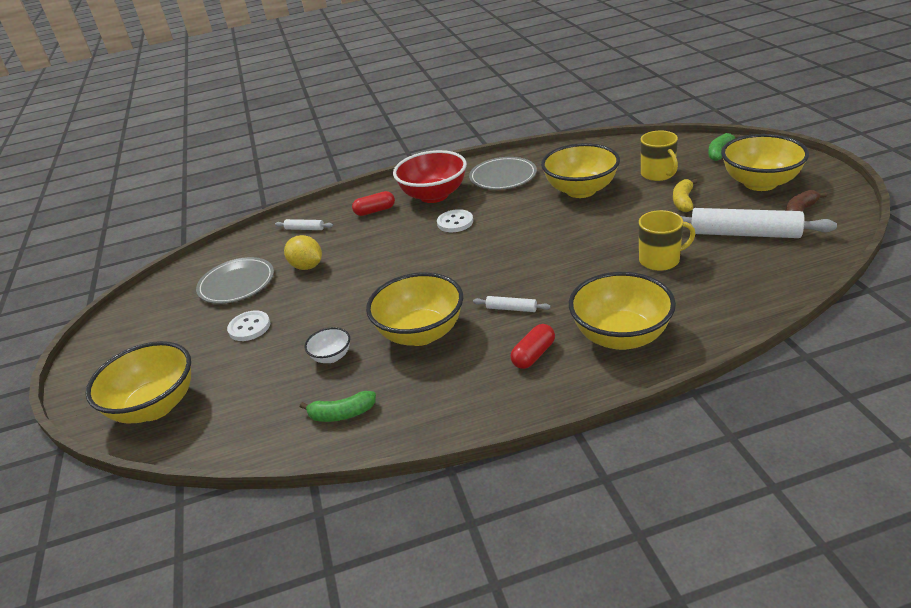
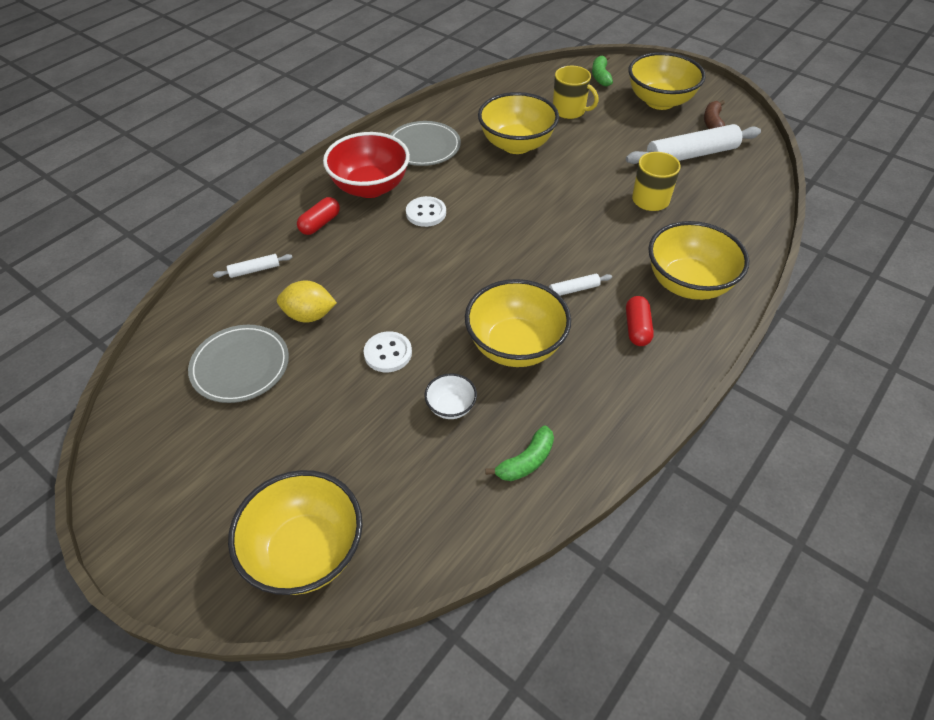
camera: 40 degrees left, 15 degrees up
white button [227,311,270,341] -> white button moved to [363,331,412,372]
yellow banana [673,179,698,212] -> none

